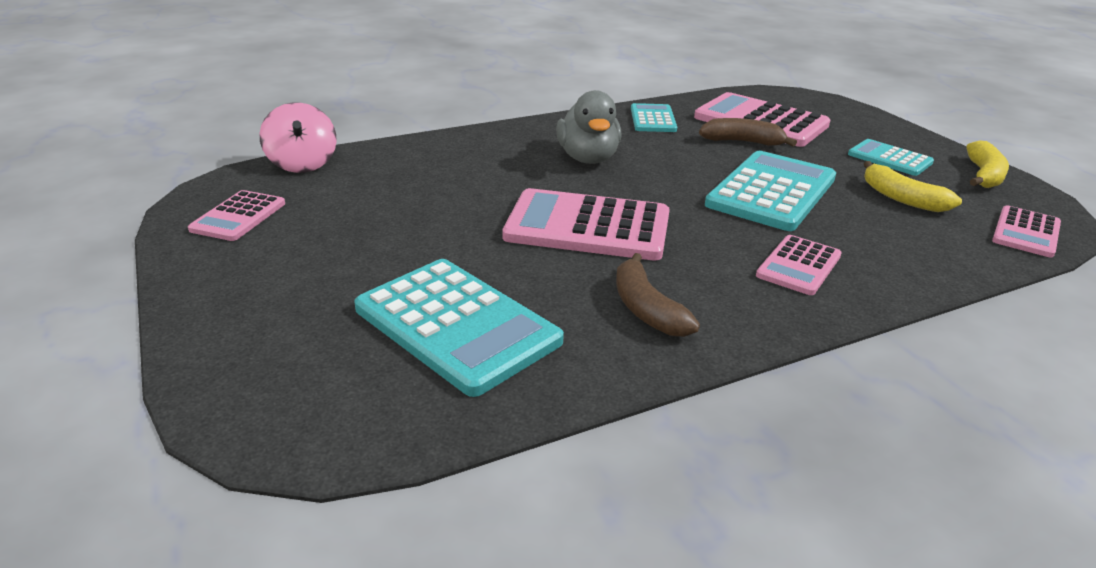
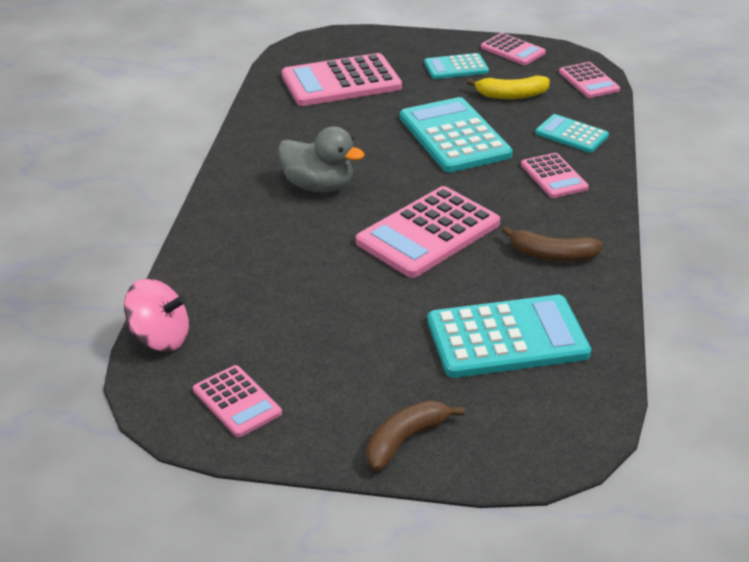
camera: 55 degrees left, 5 degrees up
turquoise calculator [631,103,677,132] -> turquoise calculator moved to [535,114,609,153]
brown banana [699,118,797,146] -> brown banana moved to [366,400,465,471]
yellow banana [966,140,1009,188] -> pink calculator [481,33,546,65]

